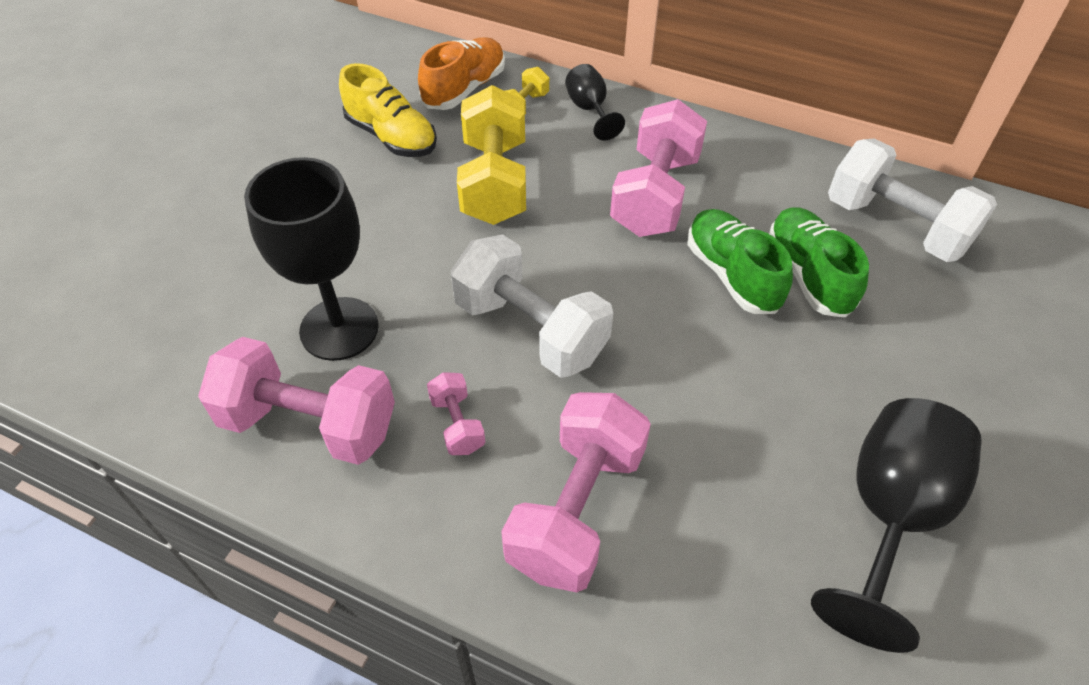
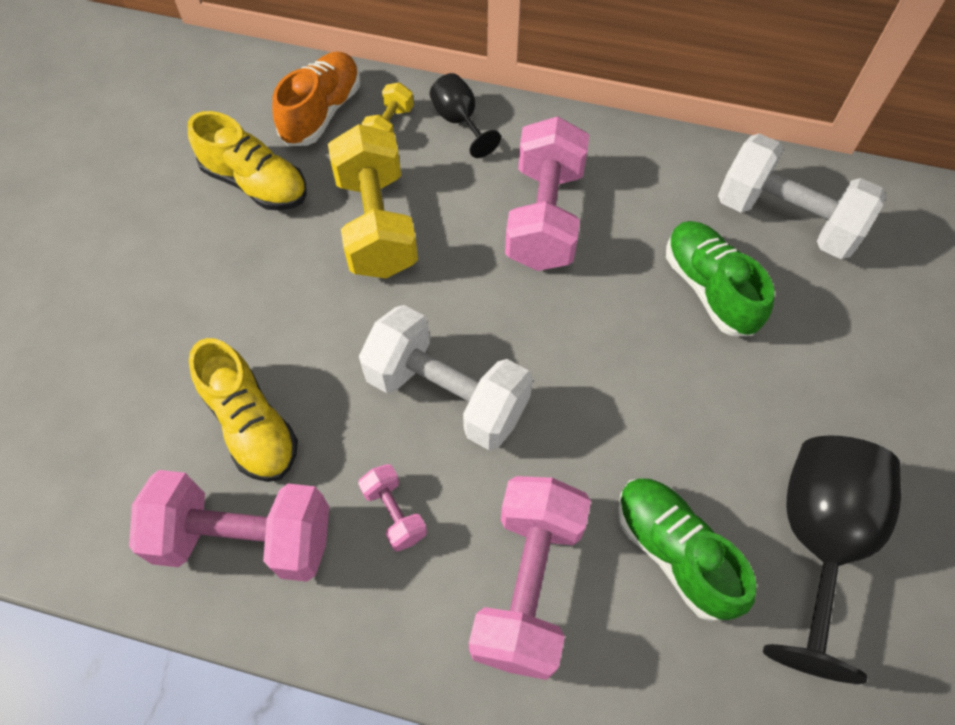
camera: 10 degrees left, 10 degrees up
black goblet [244,157,379,361] -> yellow shoe [189,338,298,482]
green shoe [687,209,793,314] -> green shoe moved to [617,478,756,622]

